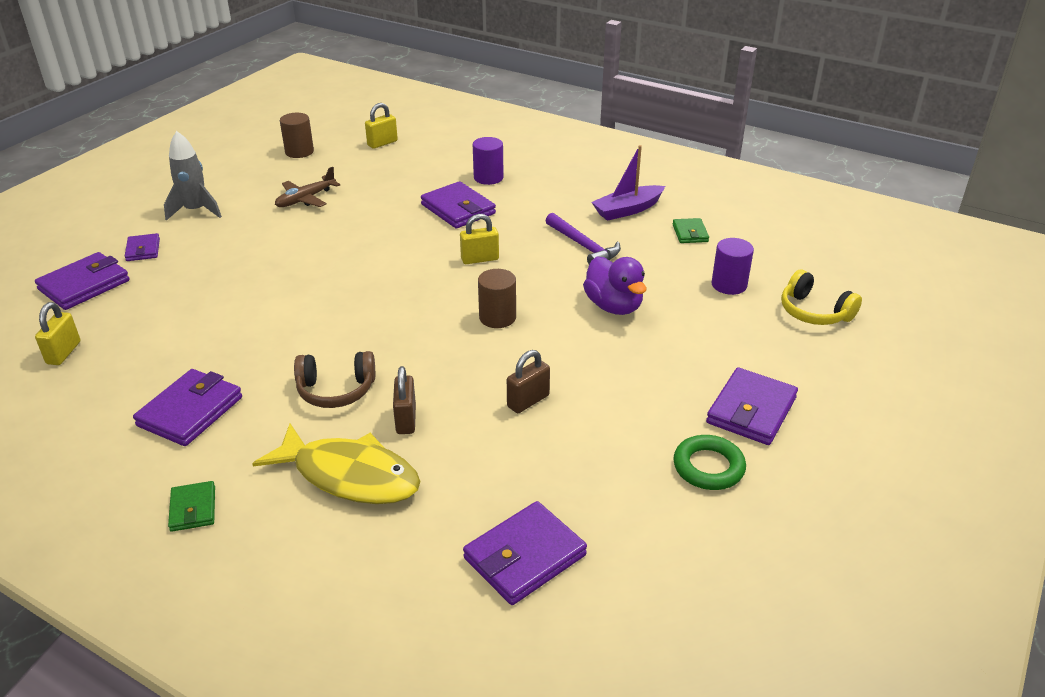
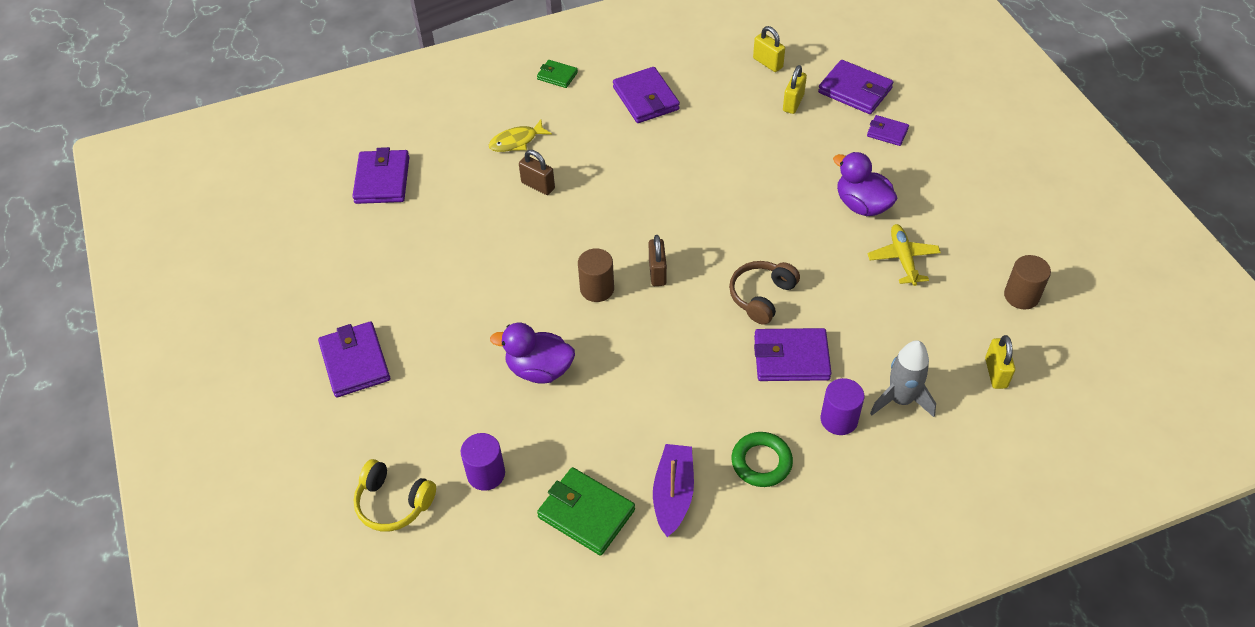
camera: 130 degrees right, 15 degrees up
purple wallet [35,252,130,310] -> purple wallet turned 45 degrees counterclockwise [818,60,893,114]
grey rocket [164,131,222,221] -> grey rocket moved to [870,340,936,417]
yellow fish [252,424,421,504] -> yellow fish [489,119,552,152], size x0.55
brown plane [275,167,340,207] -> yellow plane [867,224,941,286]
brown headphones [294,351,375,408] -> brown headphones moved to [729,261,800,325]
yellow padlock [460,214,499,264] -> yellow padlock moved to [783,65,807,114]
brown padlock [507,350,550,413] -> brown padlock moved to [649,235,667,286]
purple hammer [546,213,621,264] -> none
green wallet [673,218,709,243] -> green wallet [537,467,635,556], size x1.76
green ring [673,435,746,490] -> green ring moved to [731,432,793,487]
yellow headphones [781,270,862,325] -> yellow headphones turned 150 degrees counterclockwise [353,459,436,531]
none -> purple duck [833,152,898,216]

